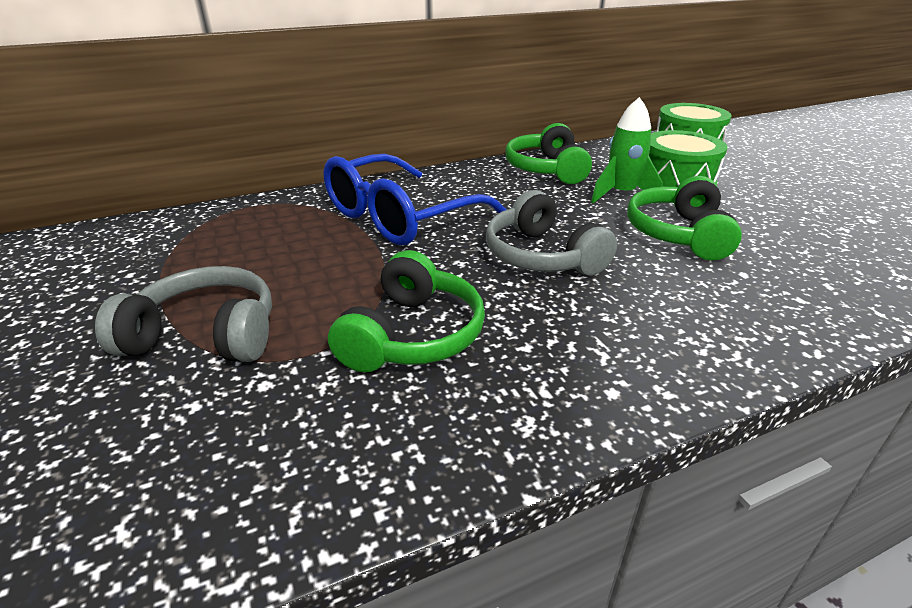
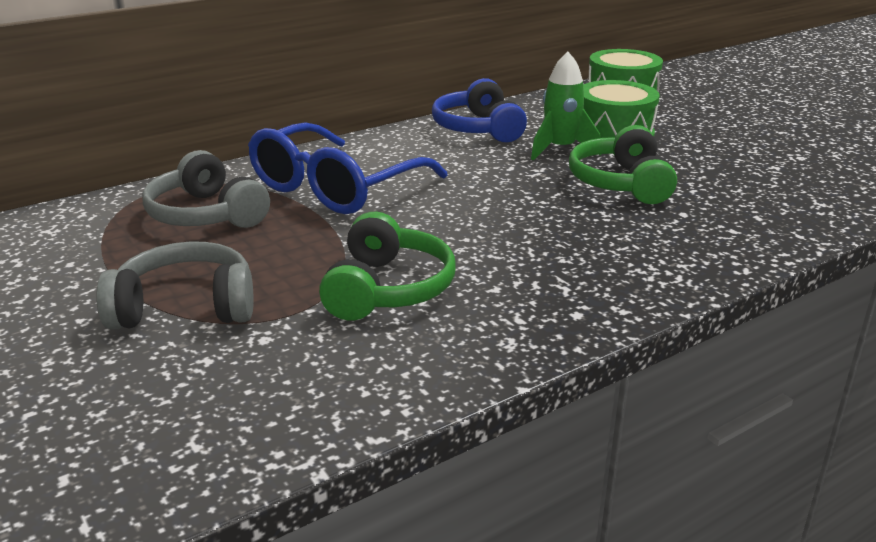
camera: 10 degrees left, 5 degrees down
grey headphones [486,190,617,275] -> grey headphones moved to [142,150,270,228]
green headphones [505,123,592,184] -> blue headphones [432,78,527,142]

